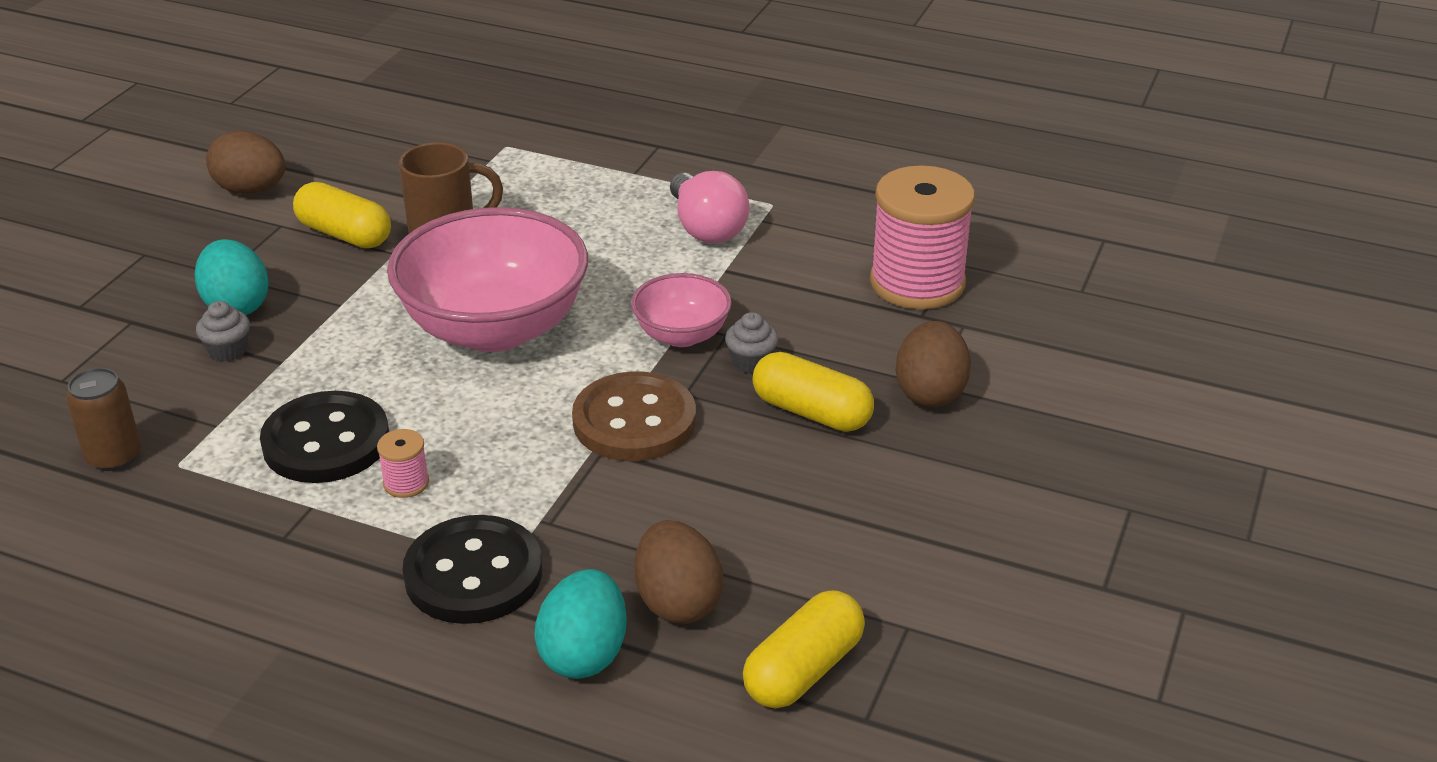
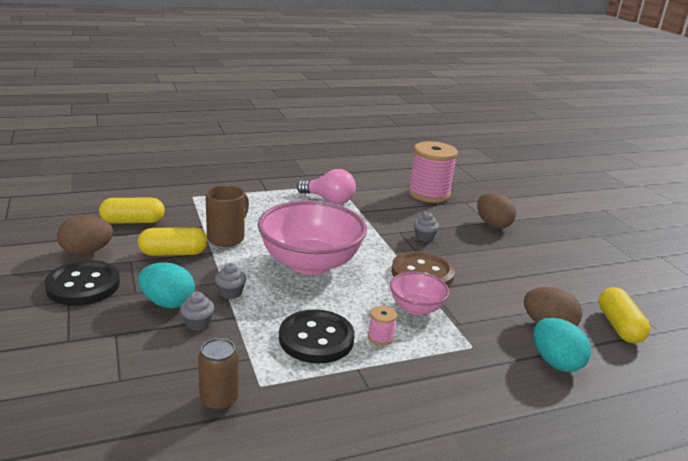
camera: 45 degrees left, 10 degrees down
black button [402,515,542,624] -> black button moved to [44,260,120,306]
pink bowl [631,273,732,347] -> pink bowl moved to [390,272,449,315]
yellow capsule [752,352,874,432] -> yellow capsule moved to [99,197,165,224]
none -> grey cupcake [215,263,246,299]

